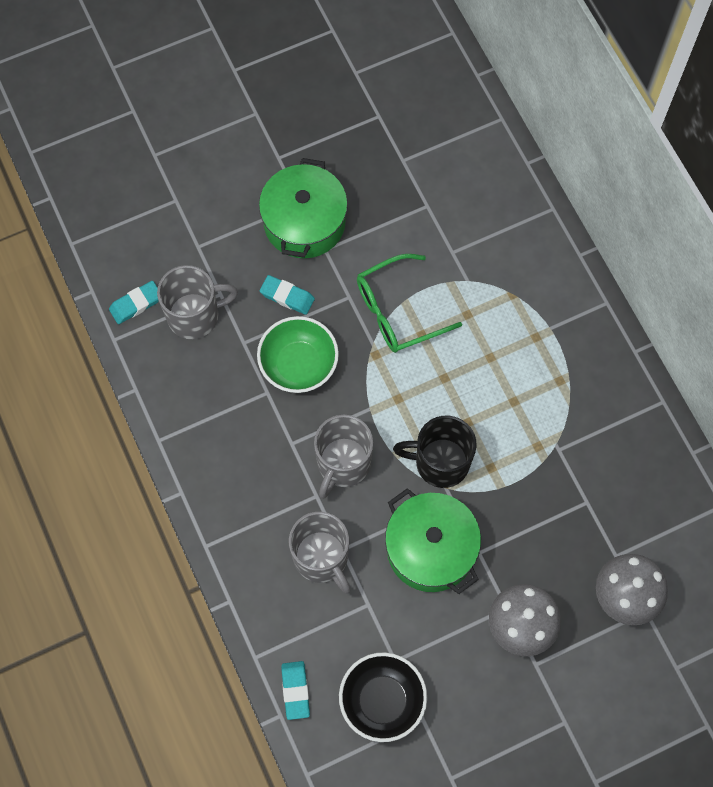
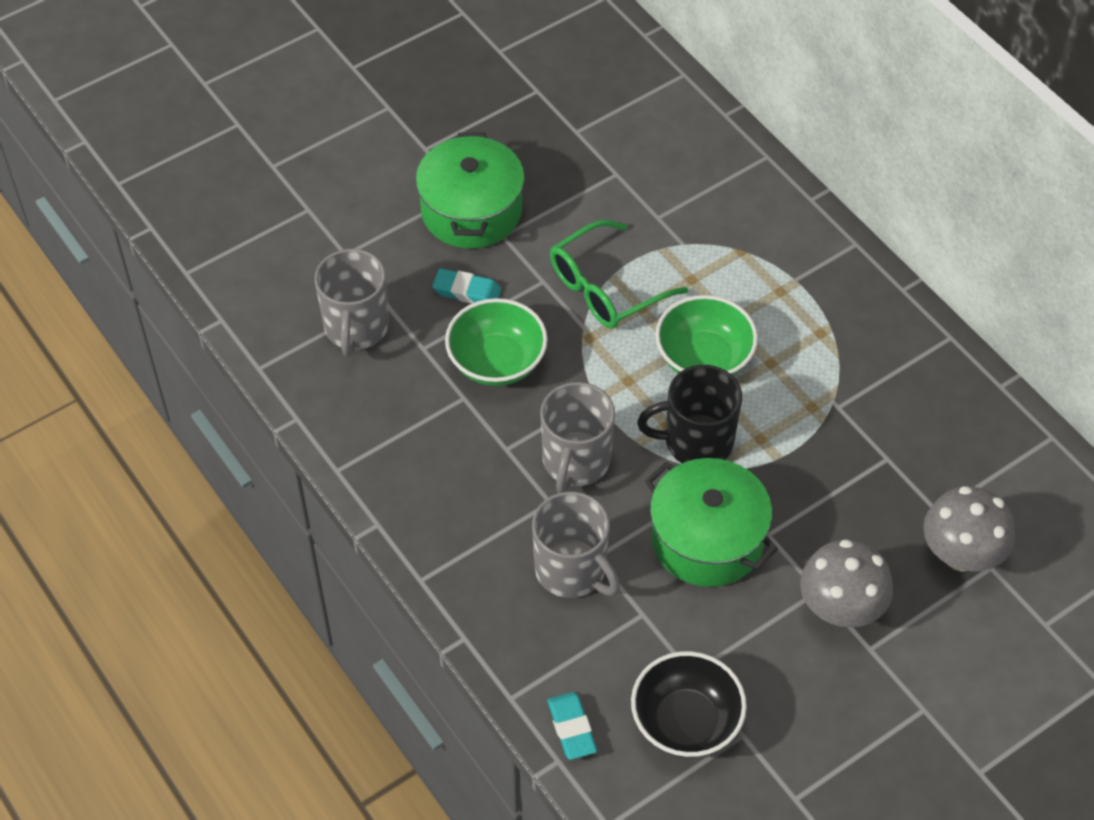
camera: 10 degrees left, 15 degrees down
turquoise eraser [109,281,159,324] -> none
grey mug [157,265,238,339] -> grey mug turned 120 degrees clockwise [315,249,389,357]
none -> green bowl [655,295,758,376]

